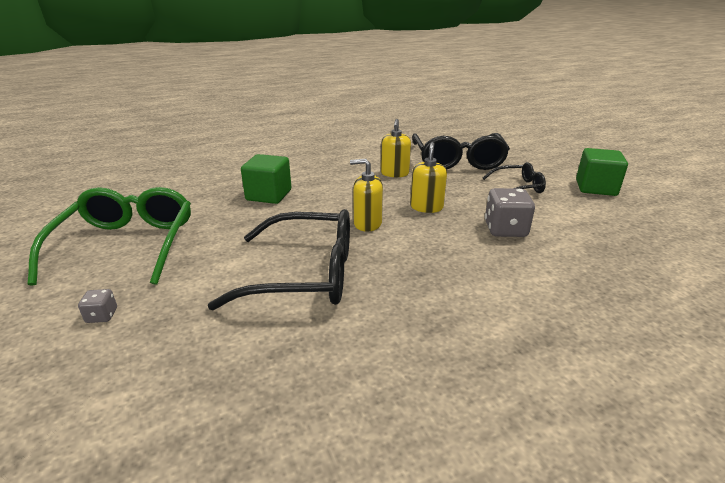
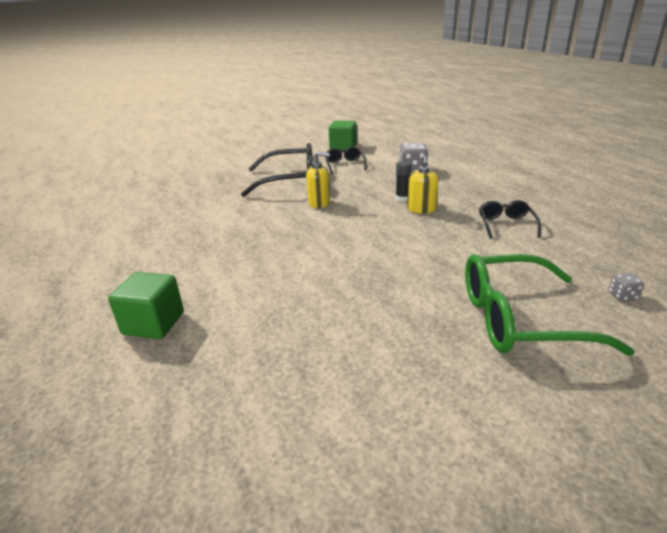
camera: 90 degrees left, 0 degrees up
black glasses [208,209,350,310] -> black glasses [479,200,541,239], size x0.52
green cube [241,154,291,204] -> green cube moved to [108,272,184,339]
yellow soap dispenser [410,142,447,213] -> none
none -> black glue stick [396,161,412,202]

